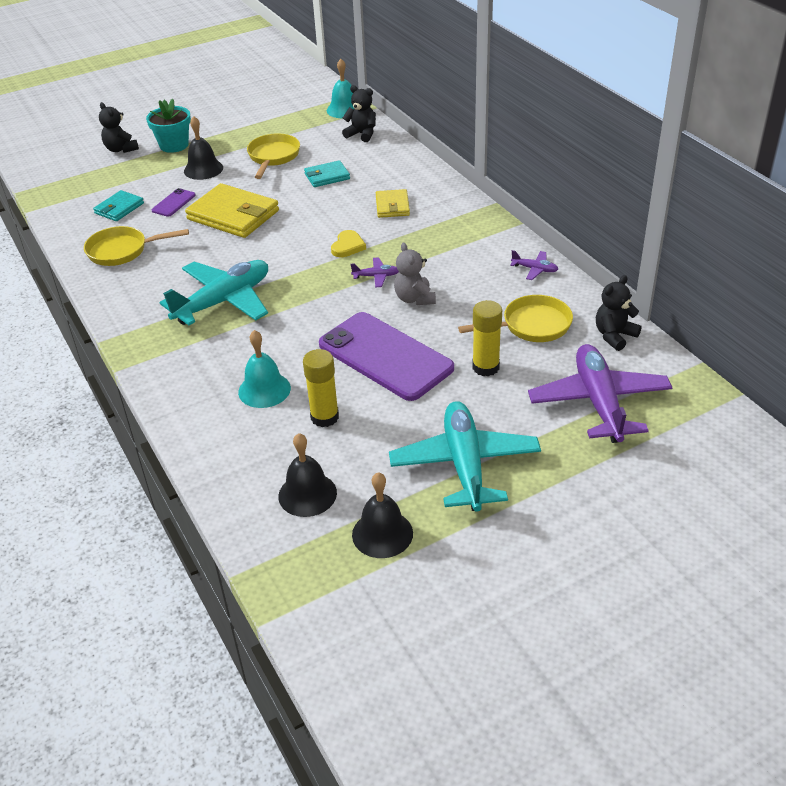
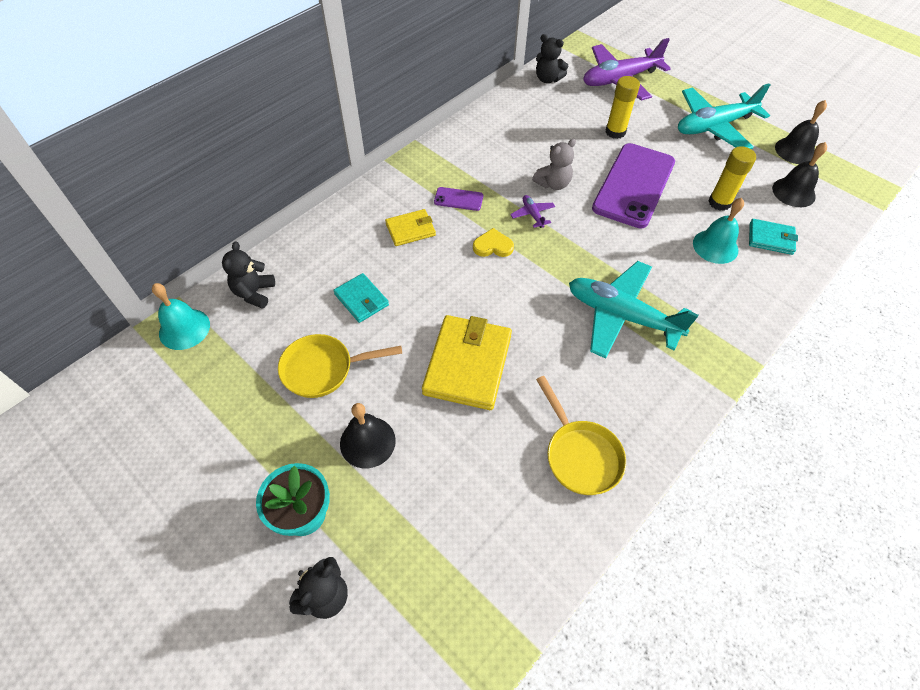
camera: 110 degrees left, 15 degrees up
turquoise wallet [93,190,144,221] -> turquoise wallet moved to [749,219,798,255]
purple phone [152,188,196,217] -> purple phone moved to [434,187,483,211]
yellow pan [458,295,573,342] -> none
purple plane [510,250,558,280] -> none

